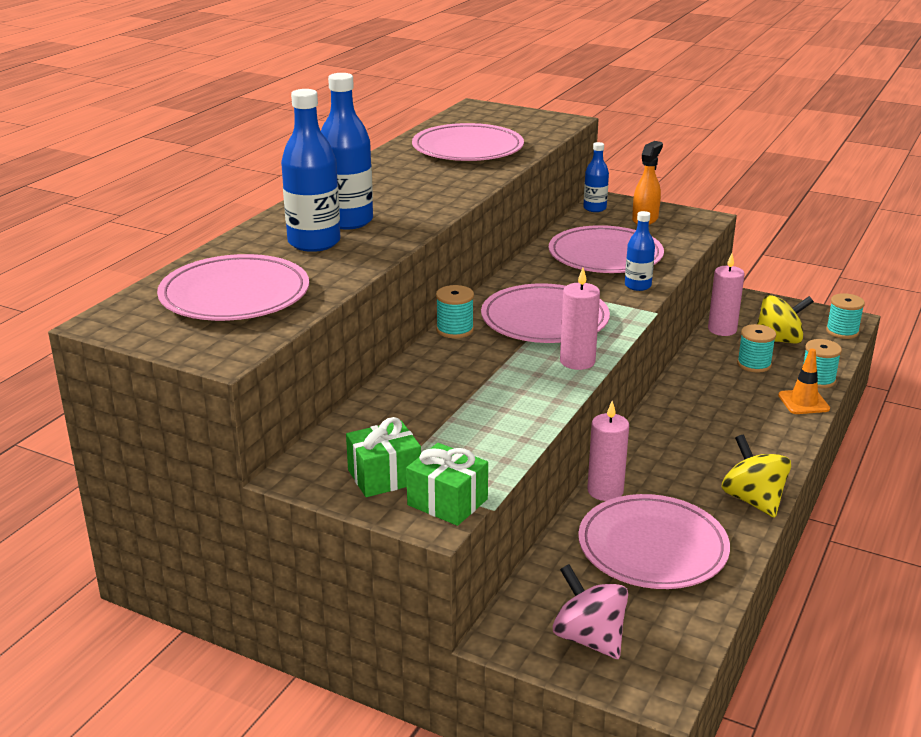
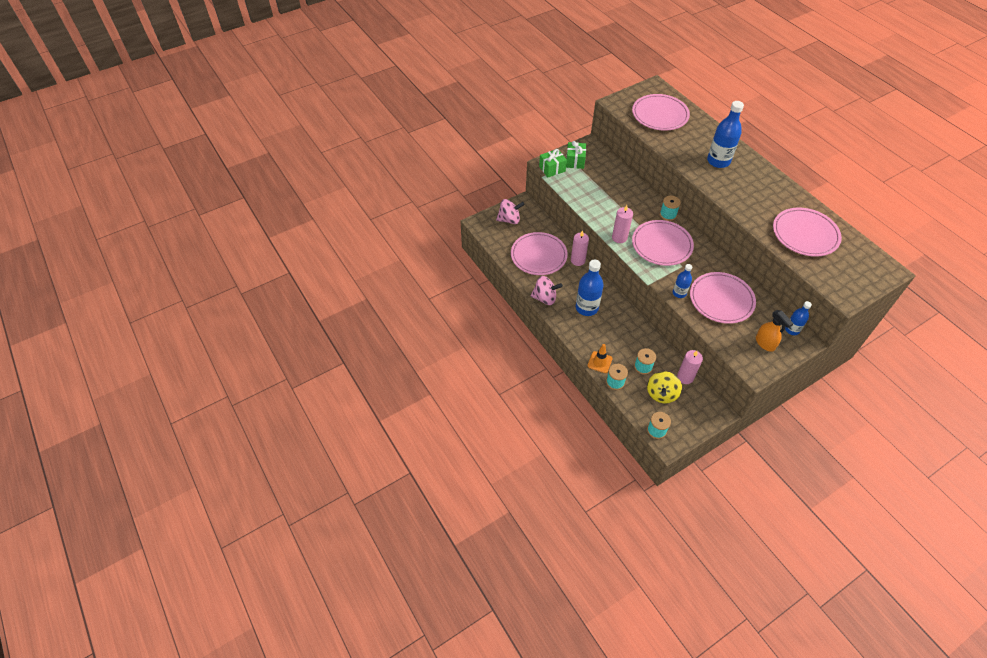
camera: 120 degrees right, 25 degrees up
blue bottle [281,89,341,252] -> blue bottle moved to [576,260,604,316]
yellow spinning top [722,435,791,518] -> pink spinning top [530,276,563,305]

